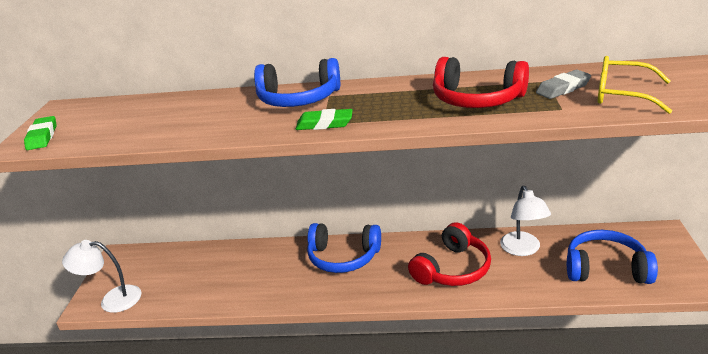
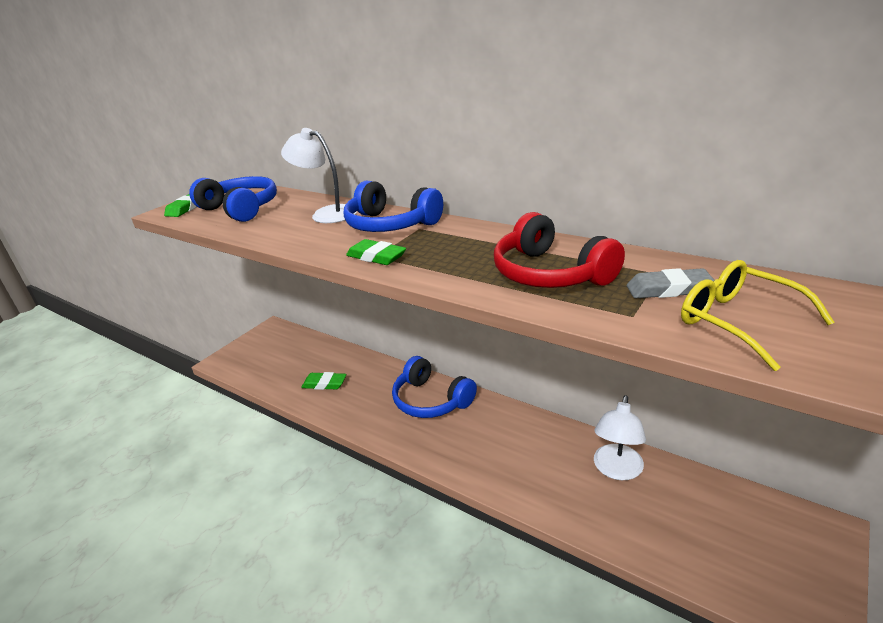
camera: 30 degrees right, 0 degrees up
white lamp [62,240,141,313] -> white lamp moved to [281,128,357,223]
red headphones [408,222,491,286] -> none
blue headphones [567,230,658,284] -> blue headphones moved to [189,176,277,222]
none -> green eraser [301,372,347,390]

